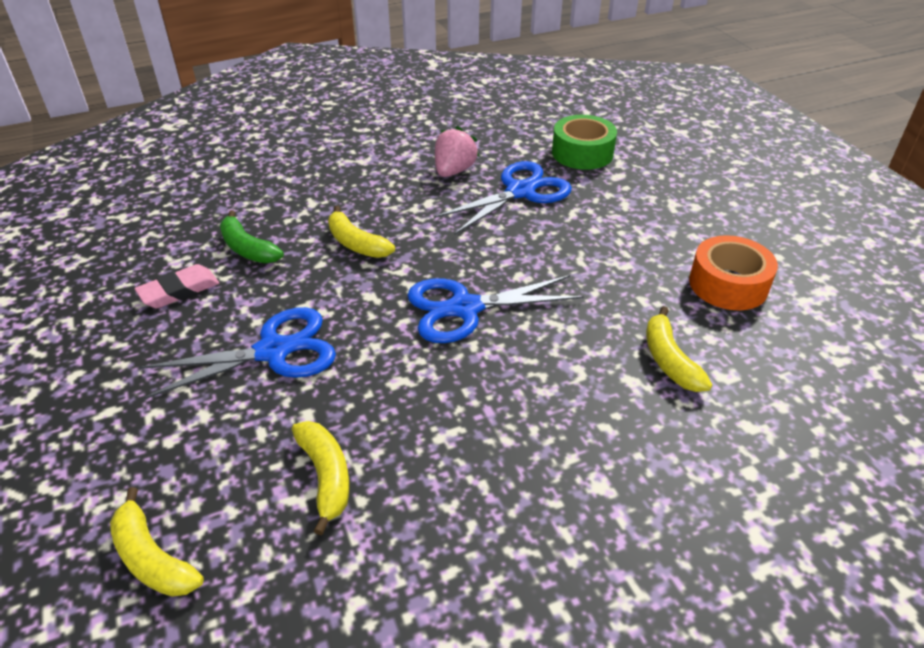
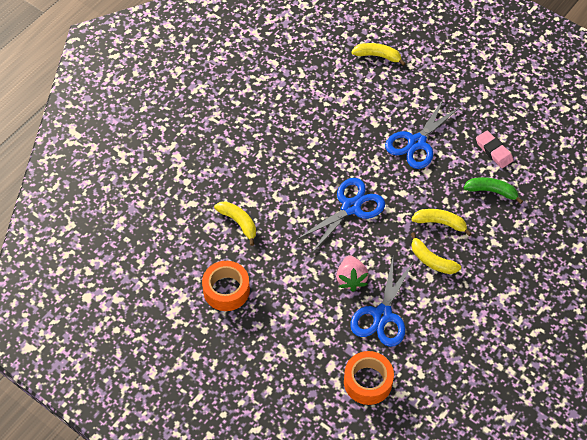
camera: 150 degrees right, 15 degrees up
pink eraser [135,264,219,308] -> pink eraser turned 60 degrees counterclockwise [476,130,514,168]
yellow banana [292,421,349,535] -> yellow banana moved to [411,232,461,274]
pink strawberry [435,126,480,177] -> pink strawberry moved to [336,255,369,292]
green tape [552,115,617,170] -> orange tape [344,351,394,405]

